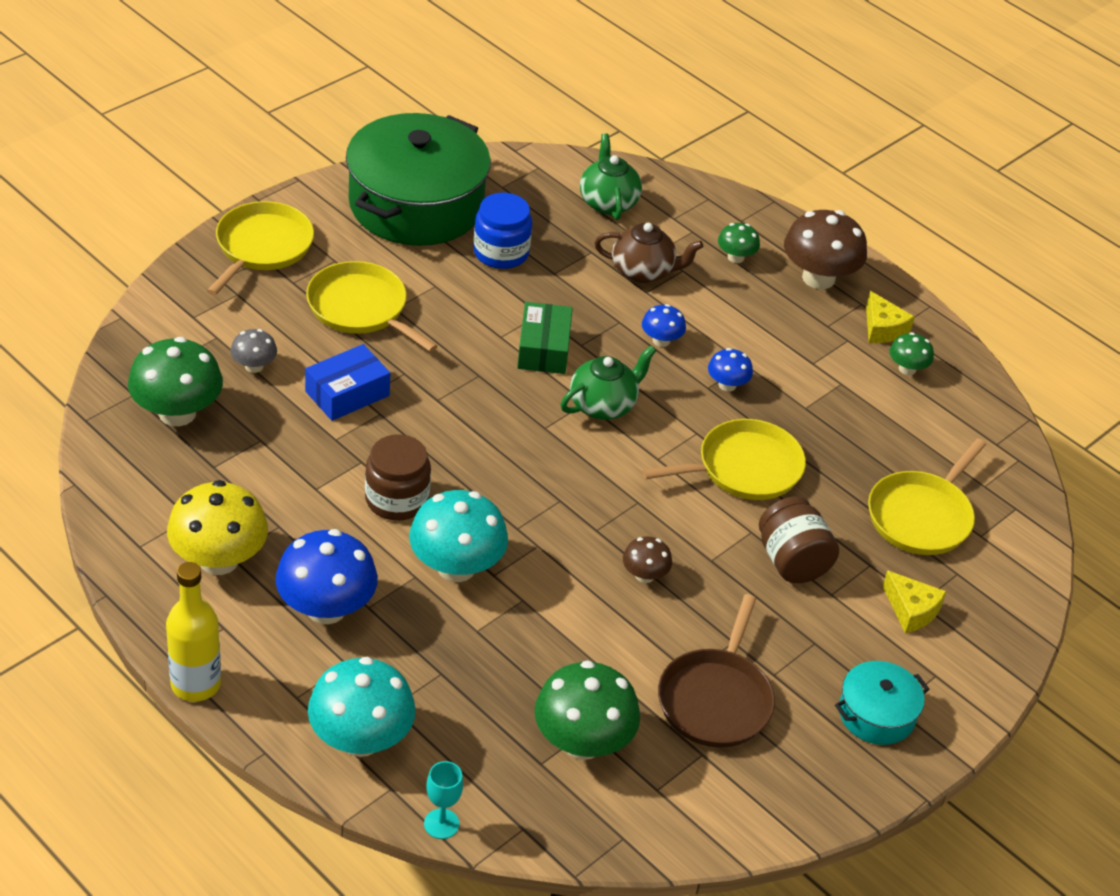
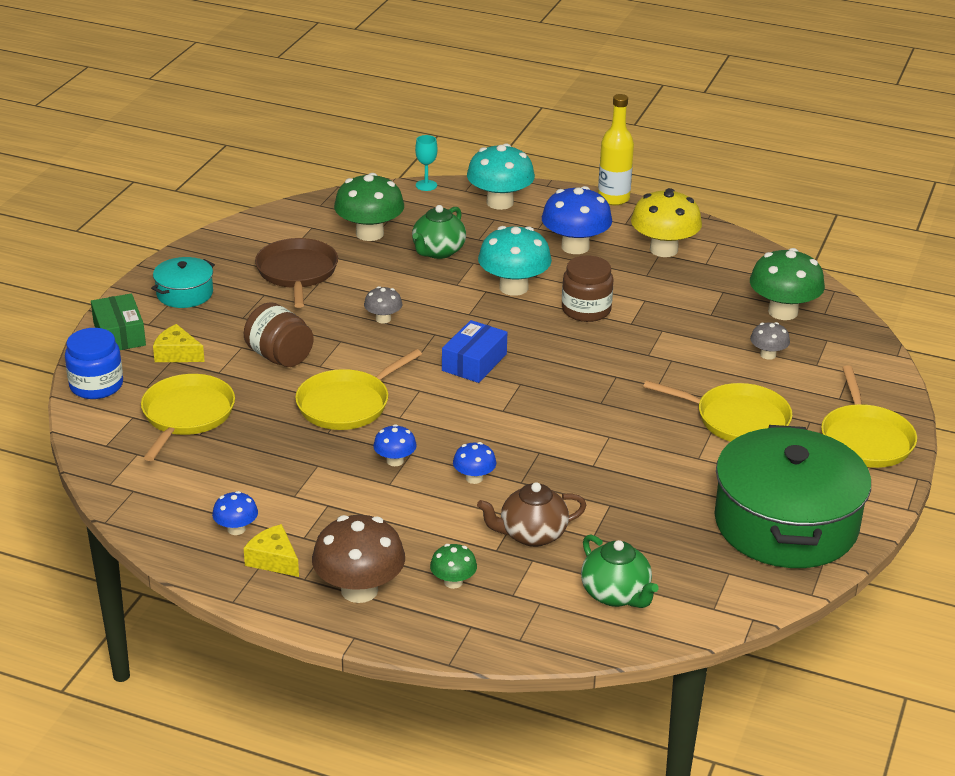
camera: 160 degrees right, 10 degrees down
blue box [305,344,390,421] -> blue box moved to [442,320,507,383]
blue jar [473,193,532,269] -> blue jar moved to [65,328,123,399]
green box [517,302,573,374] -> green box moved to [91,293,146,350]
green teapot [561,345,656,420] -> green teapot moved to [412,205,466,259]
brown mushroom [623,536,672,583] -> grey mushroom [364,286,402,324]
green mushroom [890,332,934,375] -> blue mushroom [212,491,258,535]

